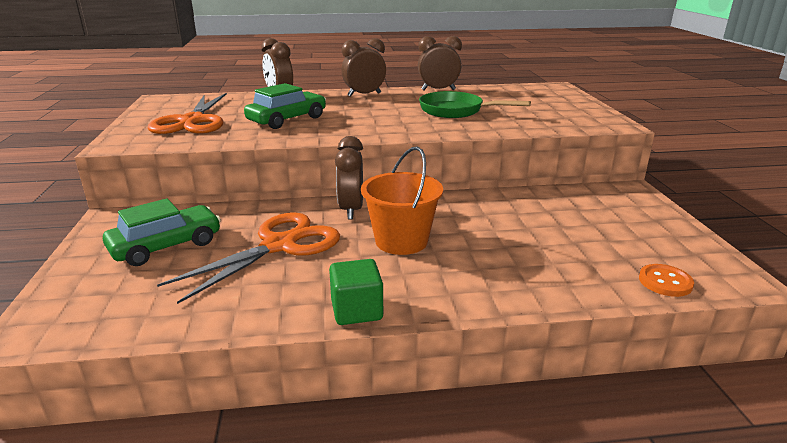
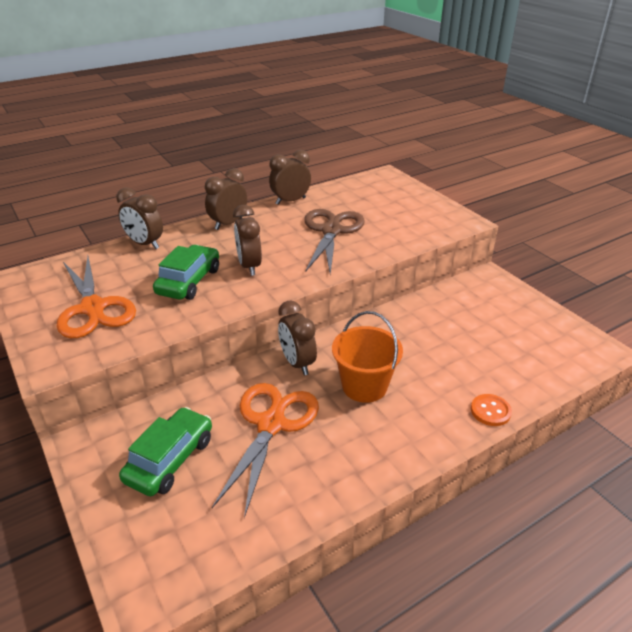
camera: 25 degrees left, 10 degrees up
green cube [329,259,383,325] -> none
green pan [419,91,531,118] -> brown scissors [304,209,365,274]
orange button [639,264,694,297] -> orange button moved to [471,394,512,426]
none -> brown clock [233,205,262,276]

